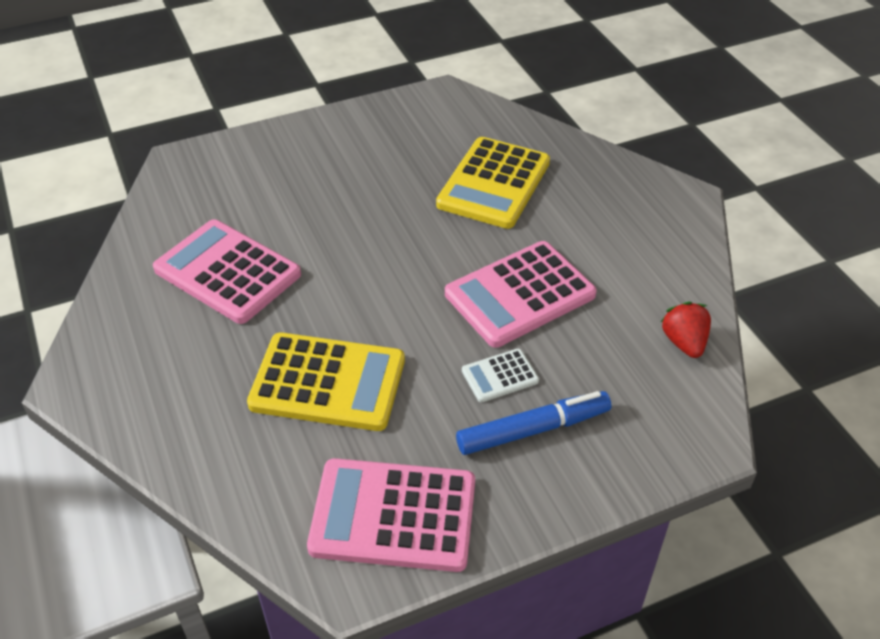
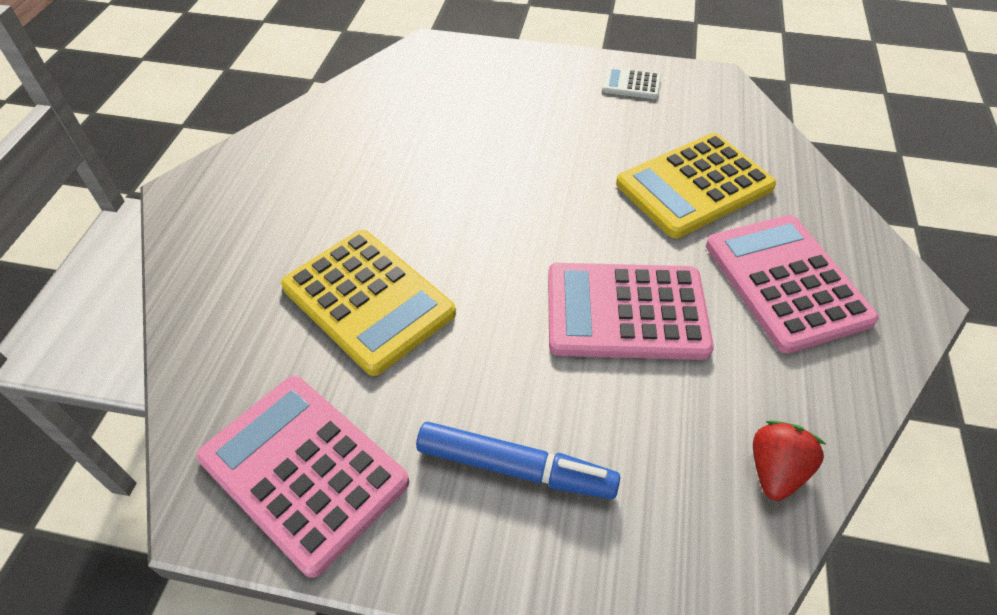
camera: 35 degrees right, 5 degrees up
pink calculator [153,219,301,324] -> pink calculator moved to [706,215,879,354]
white calculator [462,349,539,402] -> white calculator moved to [602,67,661,99]

